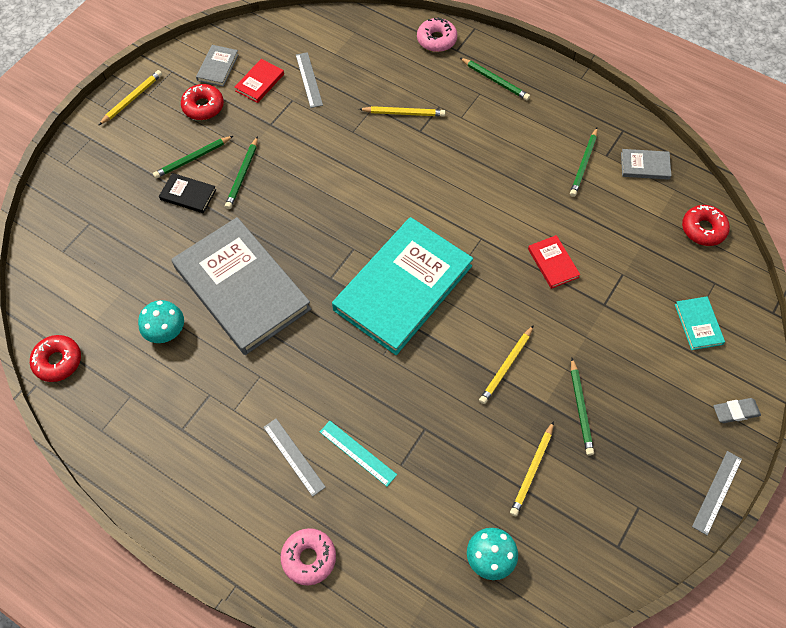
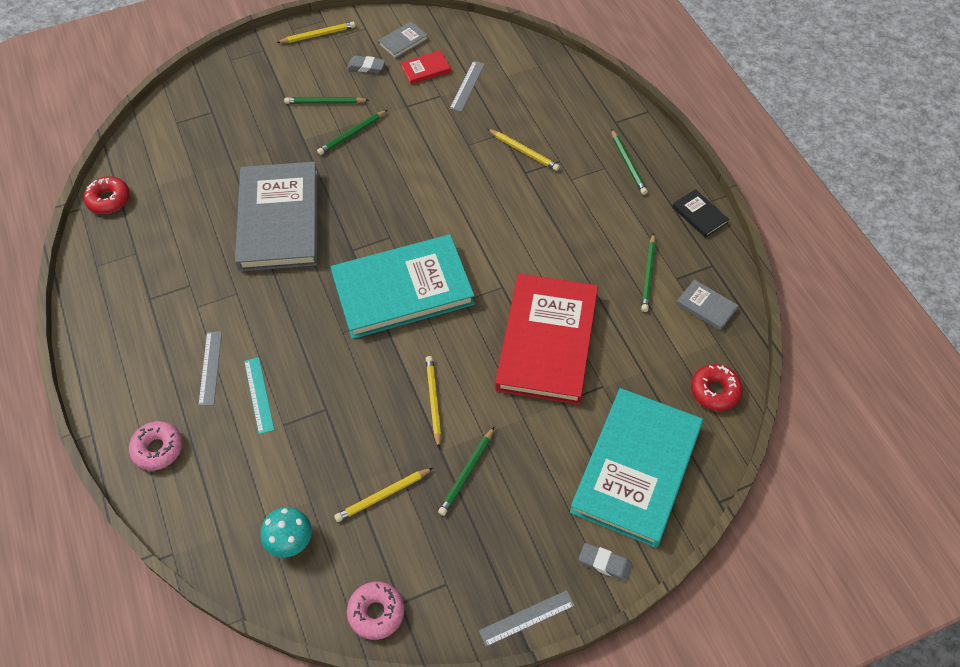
camera: 35 degrees right, 5 degrees down
turquoise mushroom [138,300,184,343] -> none
black book [159,173,216,213] -> black book moved to [672,189,729,238]
red donut [181,84,224,120] -> grey eraser [347,55,385,73]
pink donut [417,17,457,52] -> pink donut moved to [347,581,404,640]
yellow pencil [479,325,534,404] -> yellow pencil turned 105 degrees clockwise [426,356,441,448]
red book [528,235,580,289] -> red book [495,274,598,405], size x2.48
green pencil [570,128,597,197] -> green pencil turned 45 degrees counterclockwise [641,233,656,312]
turquoise book [675,297,725,350] -> turquoise book [570,388,703,548], size x2.48

